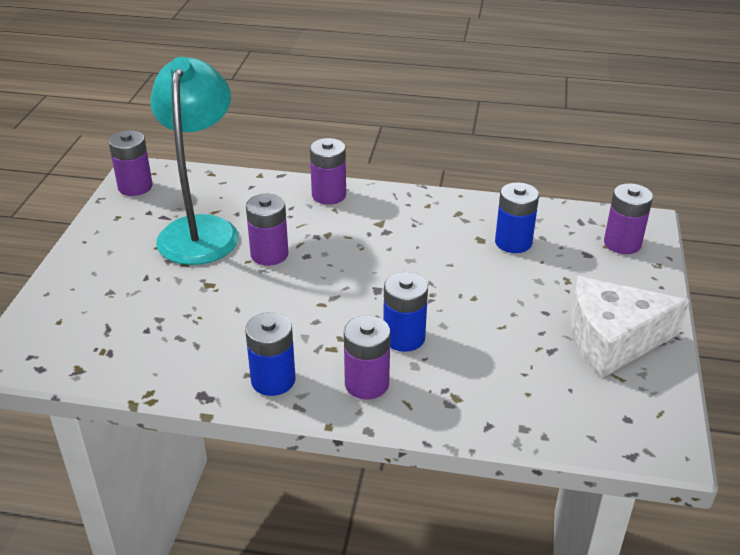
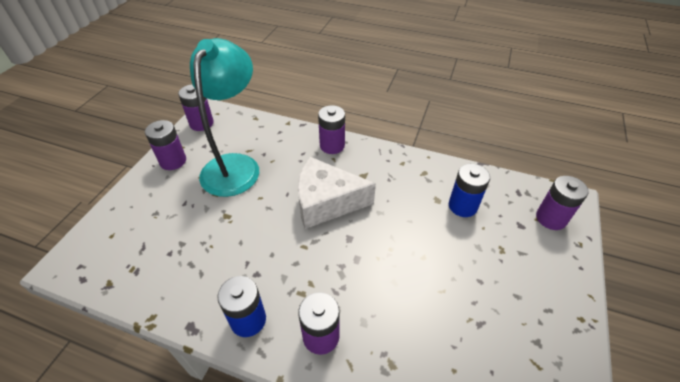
camera: 10 degrees right, 10 degrees up
purple battery [246,194,288,266] -> purple battery moved to [145,120,186,170]
blue battery [383,272,428,352] -> none
white cheese [570,276,689,377] -> white cheese moved to [297,157,376,229]

